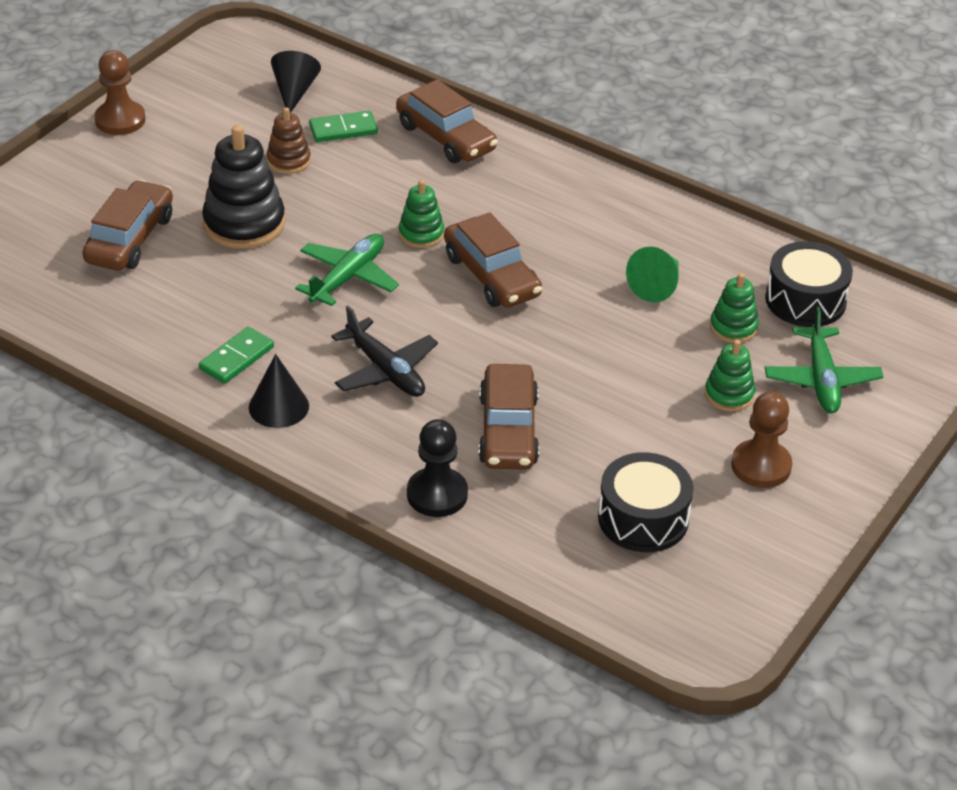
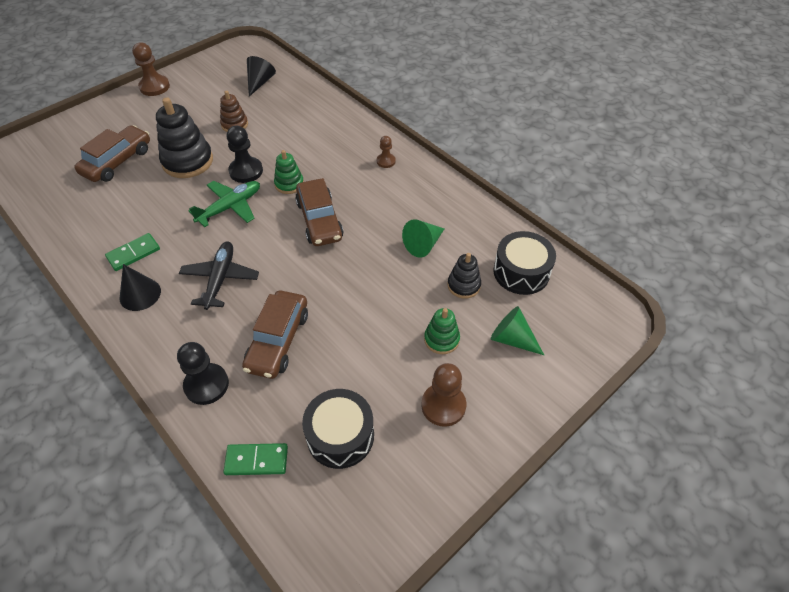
camera: 15 degrees right, 10 degrees up
green domino [309,111,378,142] -> green domino moved to [223,443,288,475]
black plane [331,305,438,397] -> black plane turned 150 degrees counterclockwise [179,241,259,310]
brown car [396,79,498,163] -> none
green stacking toy [710,273,759,343] -> black stacking toy [447,253,481,299]
green plane [764,307,883,413] -> green cone [491,306,544,355]
none -> black pawn [227,126,263,183]
none -> brown pawn [377,136,396,168]

